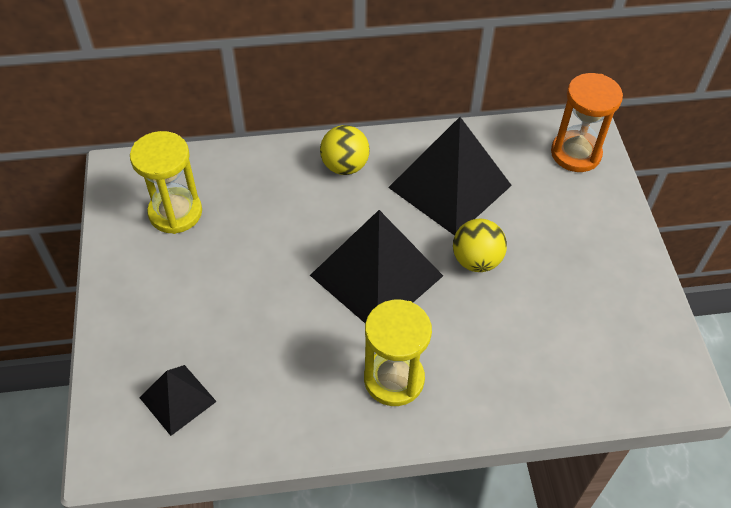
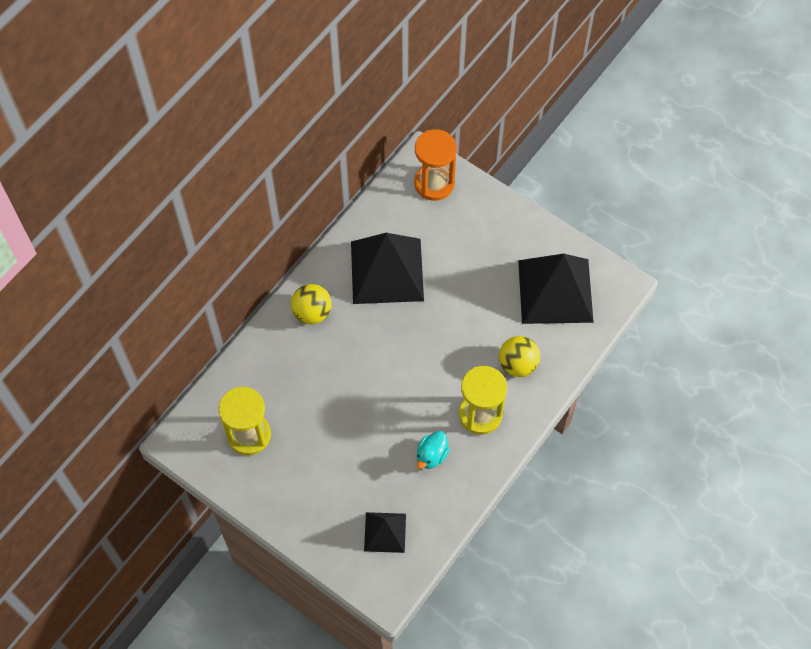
camera: 45 degrees left, 10 degrees up
black pyramid [310,210,443,323] -> black pyramid moved to [518,254,594,324]
yellow ball [453,219,507,272] -> yellow ball moved to [499,336,540,377]
none -> turquoise duck [417,431,450,469]

